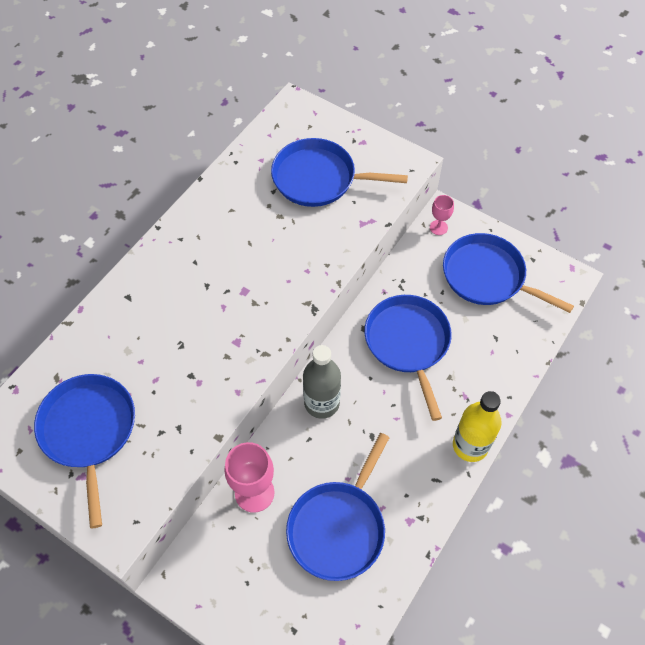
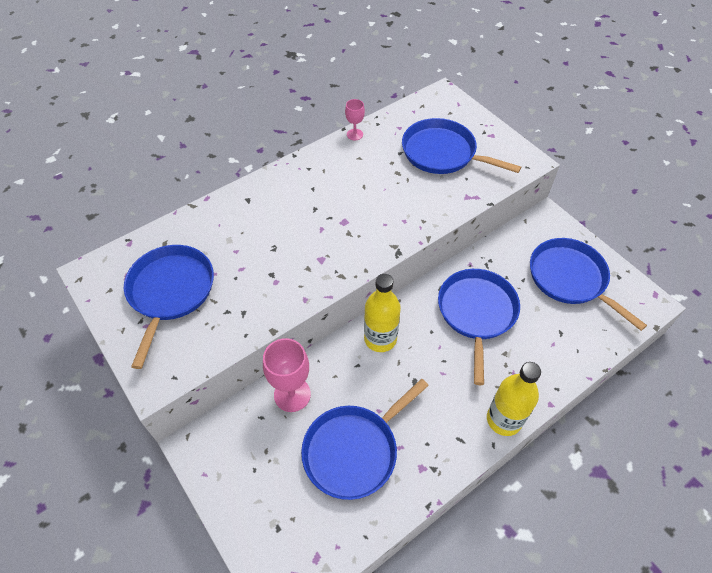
camera: 20 degrees right, 5 degrees down
grey bottle [303,345,341,419] -> yellow bottle [364,274,401,352]
pink goblet [430,195,454,235] -> pink goblet moved to [345,99,365,140]

